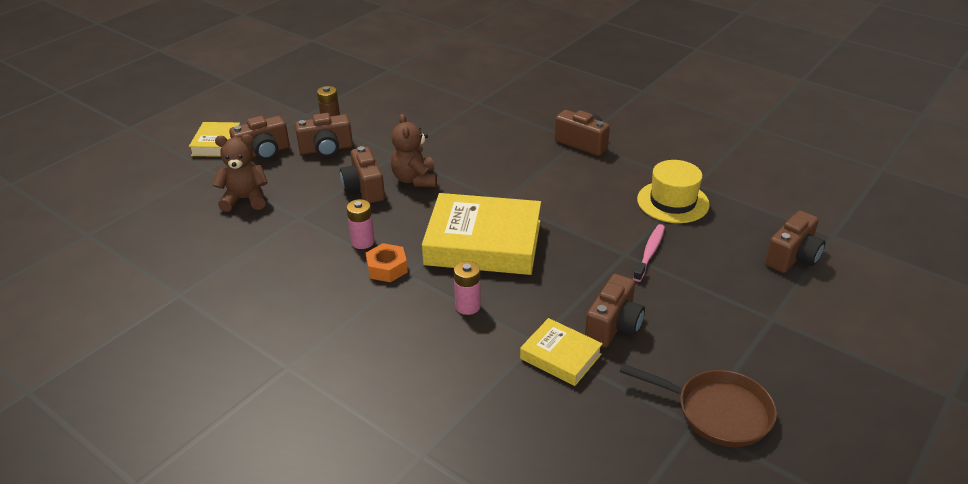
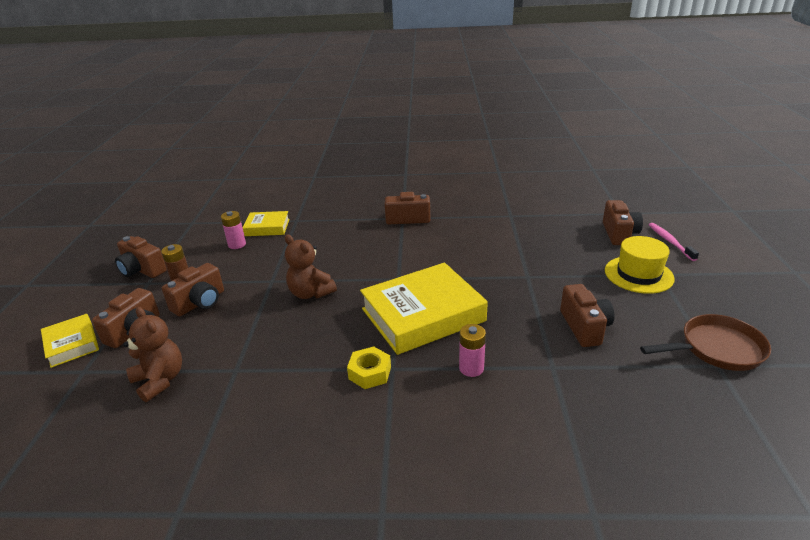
camera: 35 degrees left, 5 degrees down
brown teddy bear [213,134,268,212] -> brown teddy bear turned 90 degrees clockwise [123,307,182,402]
brown camera [340,146,385,203] -> brown camera moved to [115,236,167,278]
pink battery [346,199,375,249] -> pink battery moved to [221,211,246,249]
orange nut [366,243,408,282] -> yellow nut [347,346,391,389]
yellow book [520,318,603,386] -> yellow book moved to [243,211,290,236]
pink toothbrush [633,224,665,282] -> pink toothbrush moved to [649,223,699,261]
yellow hat [637,160,710,223] -> yellow hat moved to [605,236,675,294]

